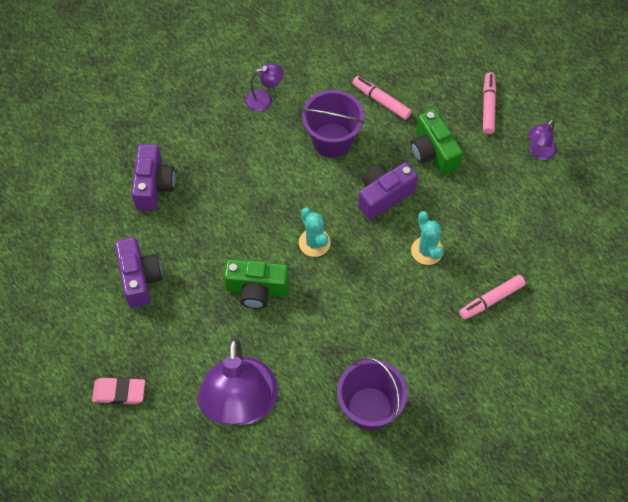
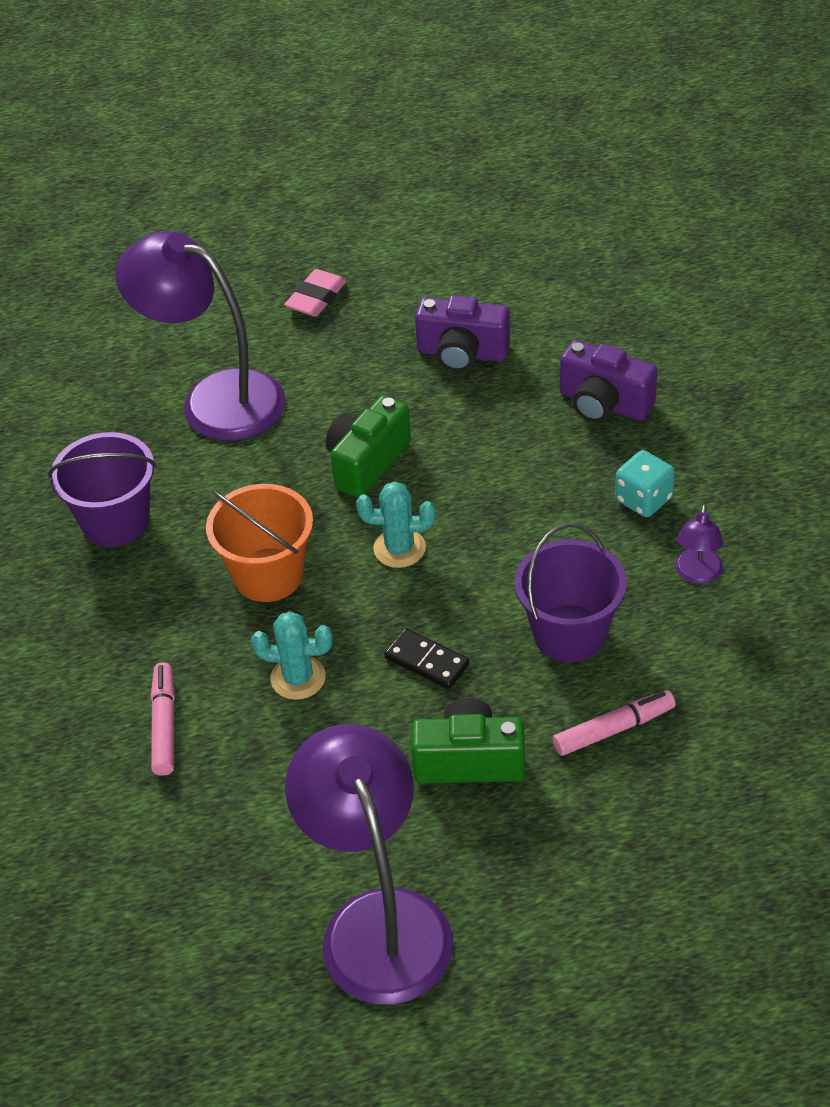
camera: 120 degrees right, 15 degrees down
purple camera [358,162,418,220] -> black domino [384,628,469,689]
pink marker [483,72,496,134] -> none
purple lamp [528,120,557,160] -> purple lamp [285,724,453,1005], size x2.35
none -> orange bucket [206,484,313,602]
none -> turquoise dice [615,450,675,517]

